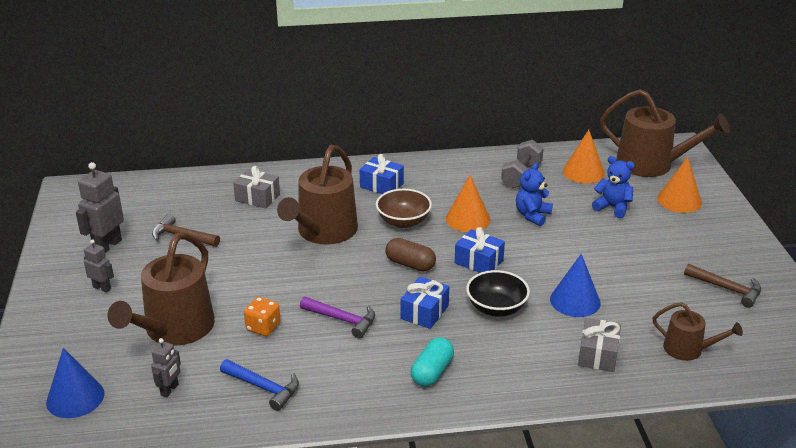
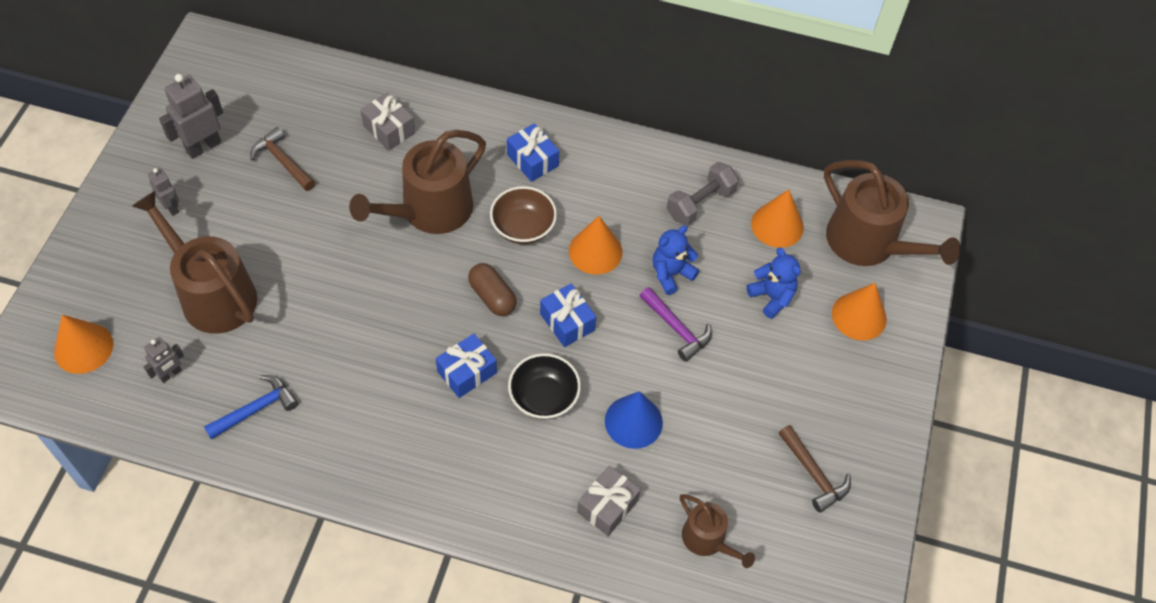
camera: 20 degrees right, 25 degrees up
blue cone [46,348,104,418] -> orange cone [54,314,113,374]
brown watering can [107,232,215,346] -> brown watering can turned 90 degrees clockwise [132,191,257,334]
blue hammer [220,359,299,411] -> blue hammer turned 90 degrees counterclockwise [204,375,298,440]
orange dice [244,297,280,336] -> none
purple hammer [300,297,375,338] -> purple hammer moved to [640,287,712,362]
turquoise capsule [411,337,454,387] -> none

